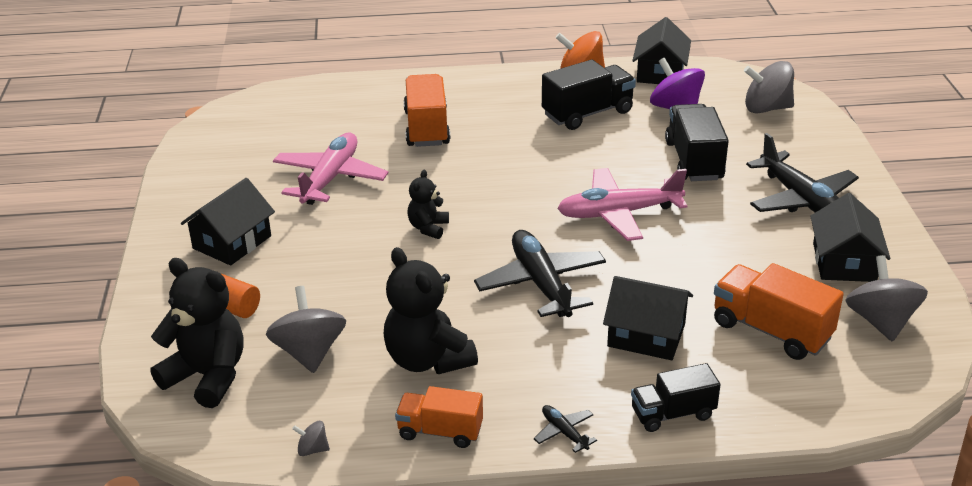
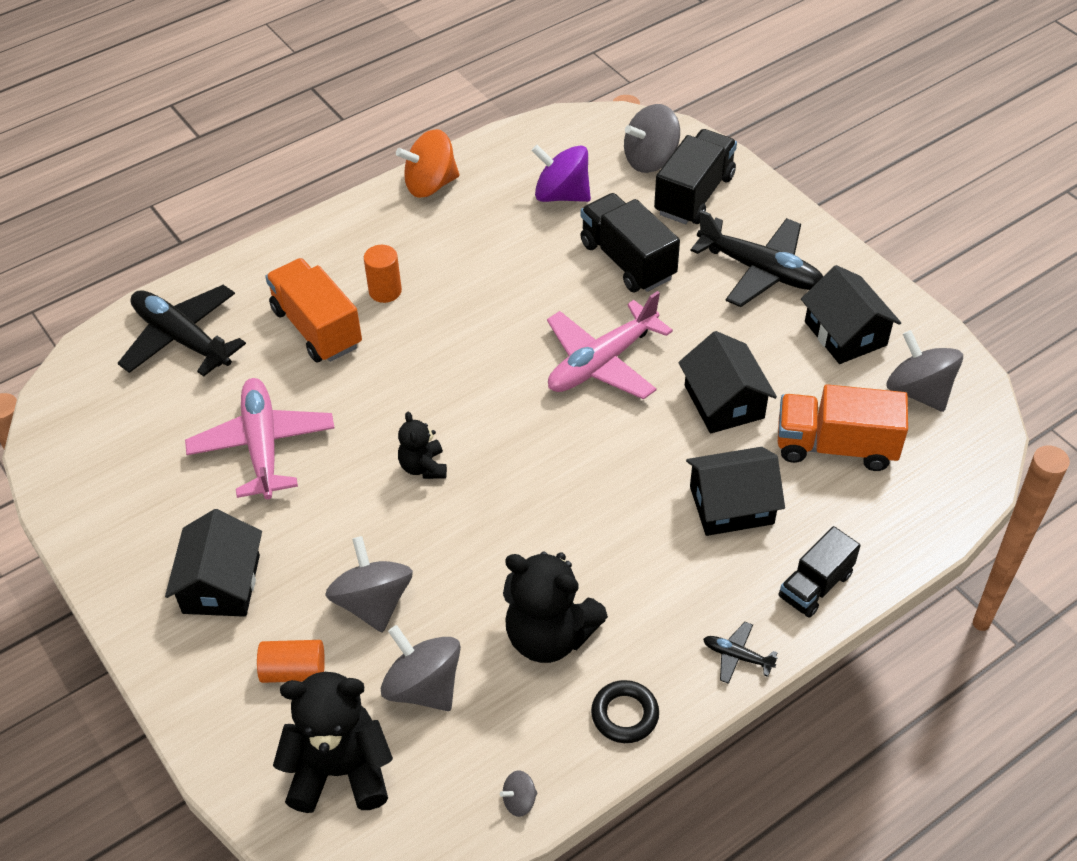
camera: 30 degrees left, 15 degrees up
orange truck [395,386,483,448] -> black ring [591,680,659,743]
black plane [474,230,606,317] -> black plane moved to [118,285,246,377]
black truck [542,60,636,130] -> black truck moved to [654,129,737,224]
black house [632,17,691,84] -> black house moved to [678,331,777,434]
none -> grey spinning top [325,536,413,633]
none -> orange cylinder [364,245,402,303]

